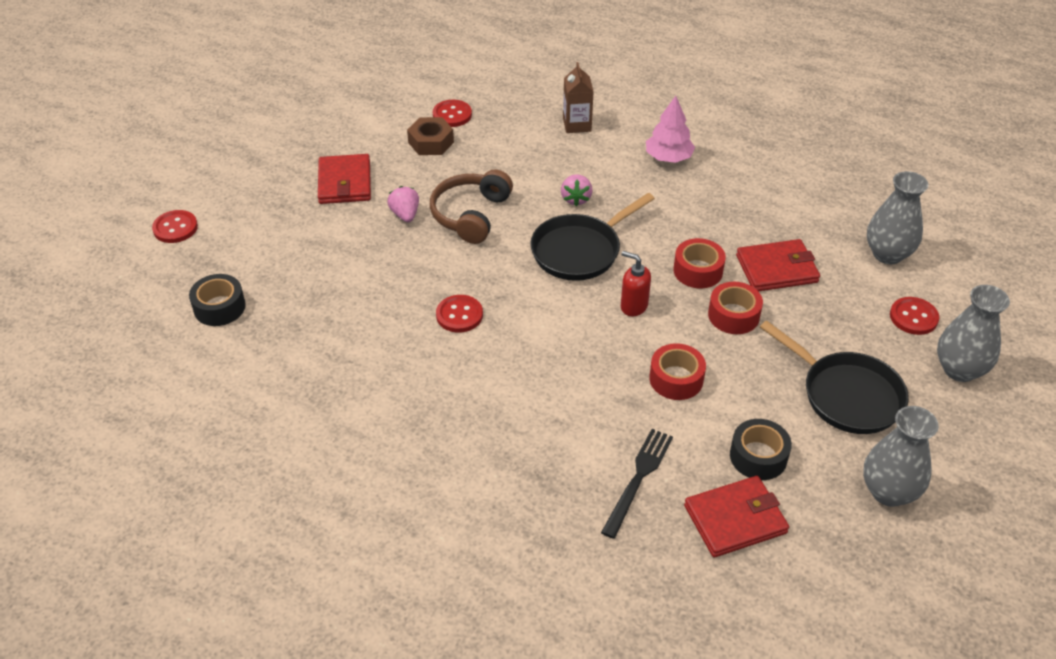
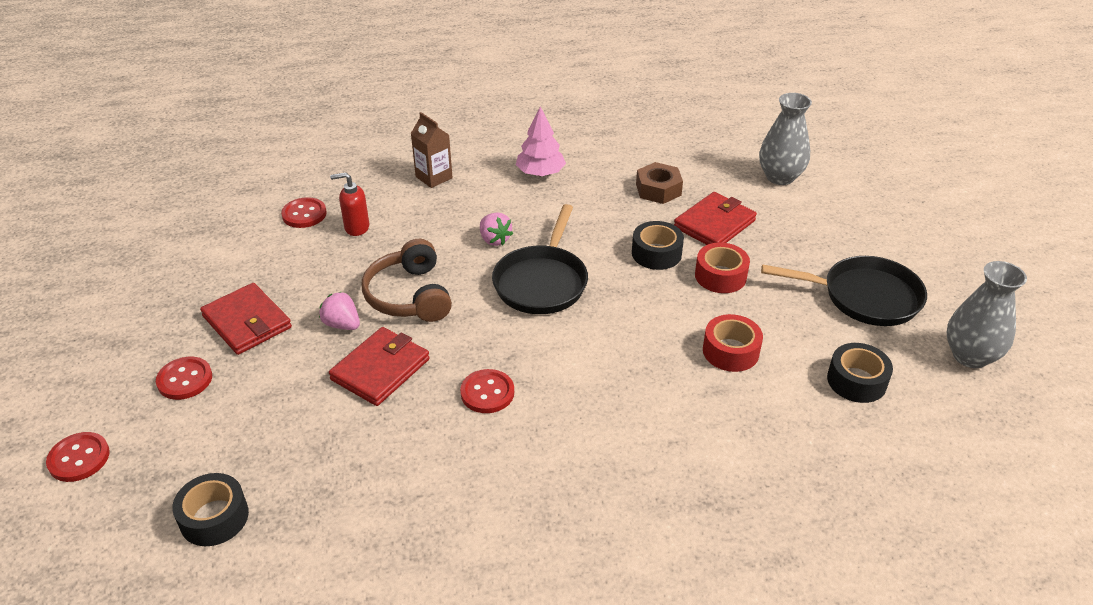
camera: 35 degrees left, 5 degrees down
brown nut [407,117,454,155] -> brown nut moved to [636,162,683,204]
black fork [601,429,673,539] -> none
red soap dispenser [621,251,651,317] -> red soap dispenser moved to [330,172,369,236]
red tape [673,238,726,288] -> black tape [632,221,684,270]
red wallet [684,476,789,557] -> red wallet moved to [329,327,430,406]
red button [890,297,939,335] -> red button moved to [156,357,212,400]
grey vase [937,285,1010,382] -> none

